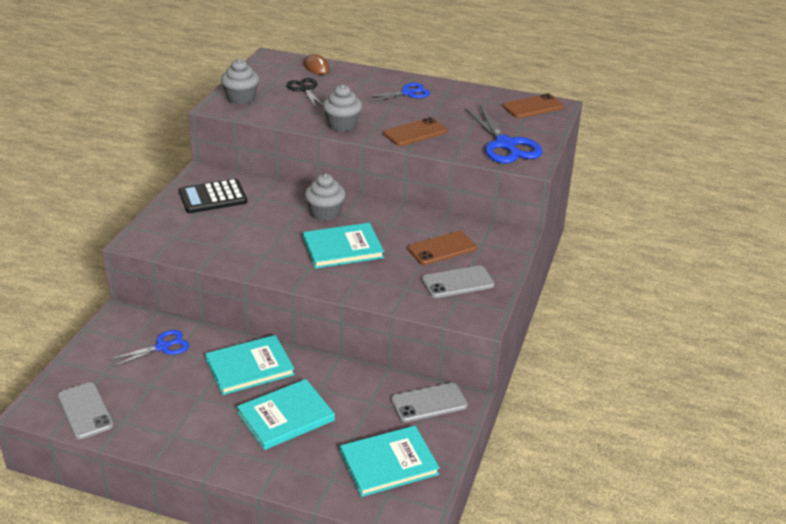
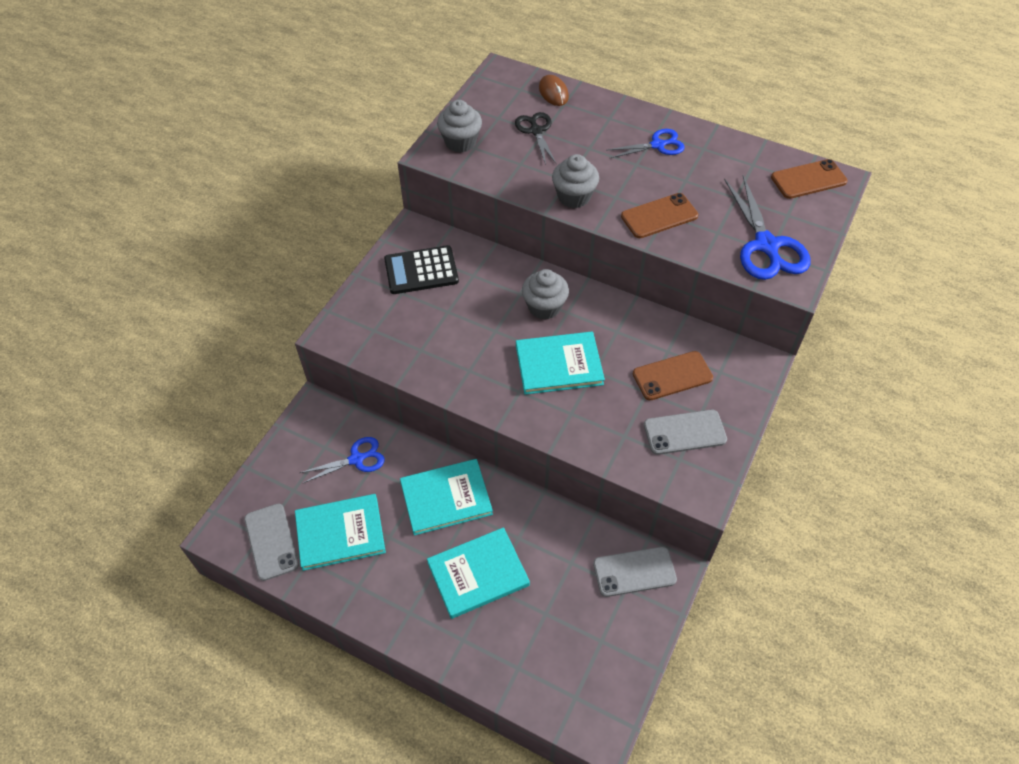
camera: 10 degrees right, 20 degrees up
turquoise book [340,426,440,497] -> turquoise book moved to [295,494,386,571]

